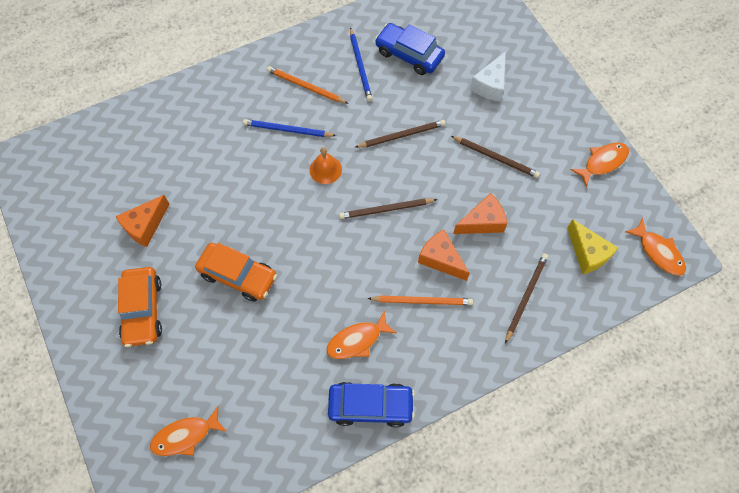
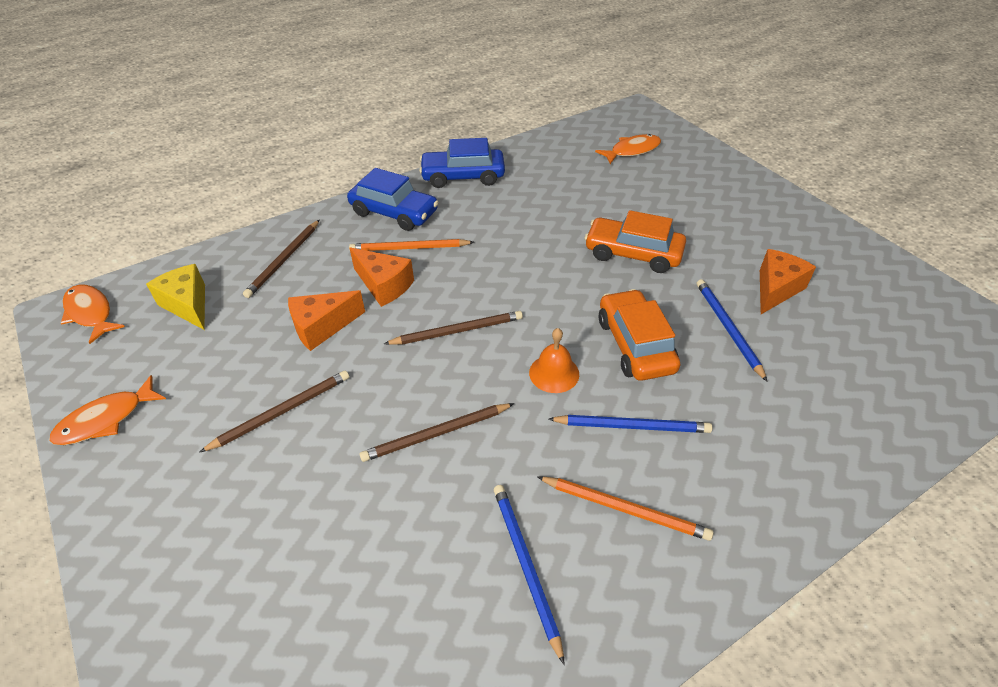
camera: 175 degrees right, 20 degrees down
orange car [118,267,162,347] -> orange car moved to [599,289,680,381]
orange fish [326,311,396,359] -> none
blue car [375,23,445,75] -> blue car moved to [347,168,439,231]
brown pencil [451,136,540,178] -> brown pencil turned 120 degrees clockwise [199,370,349,453]
white cheese [470,51,506,101] -> none
none -> blue pencil [697,279,768,382]

